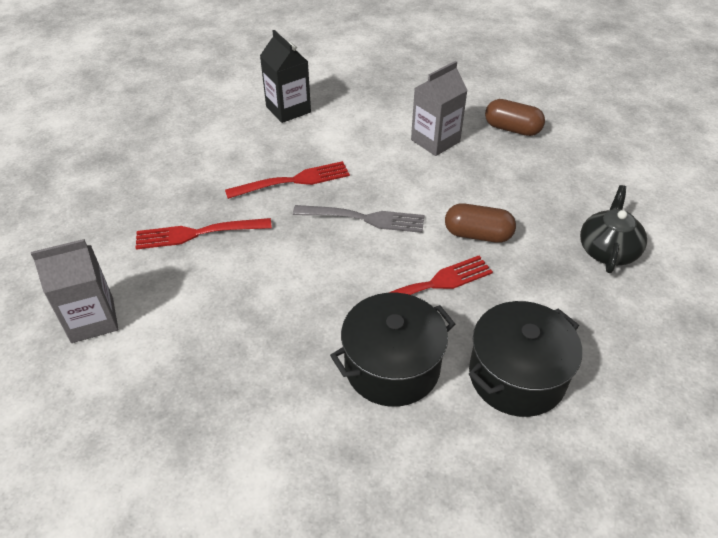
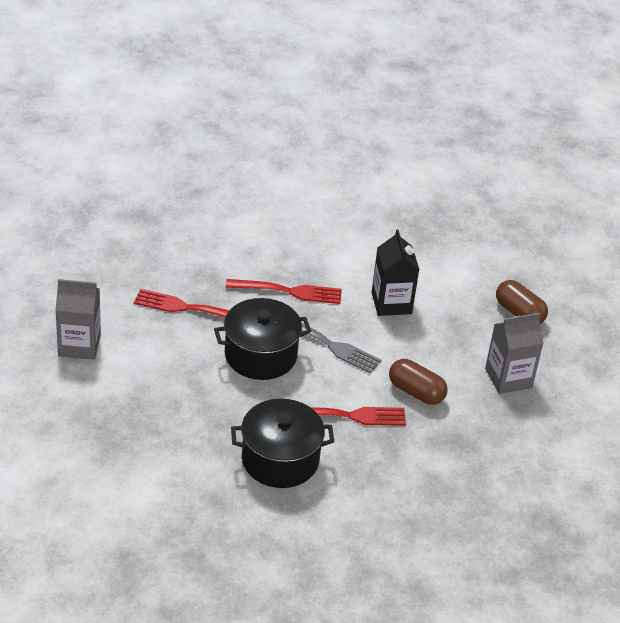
camera: 20 degrees right, 5 degrees down
black carton [260,30,311,123] -> black carton moved to [371,229,420,316]
grey carton [411,61,467,156] -> grey carton moved to [485,313,544,394]
black pot [469,301,582,417] -> black pot moved to [214,298,311,380]
black teapot [580,185,647,273] -> none

